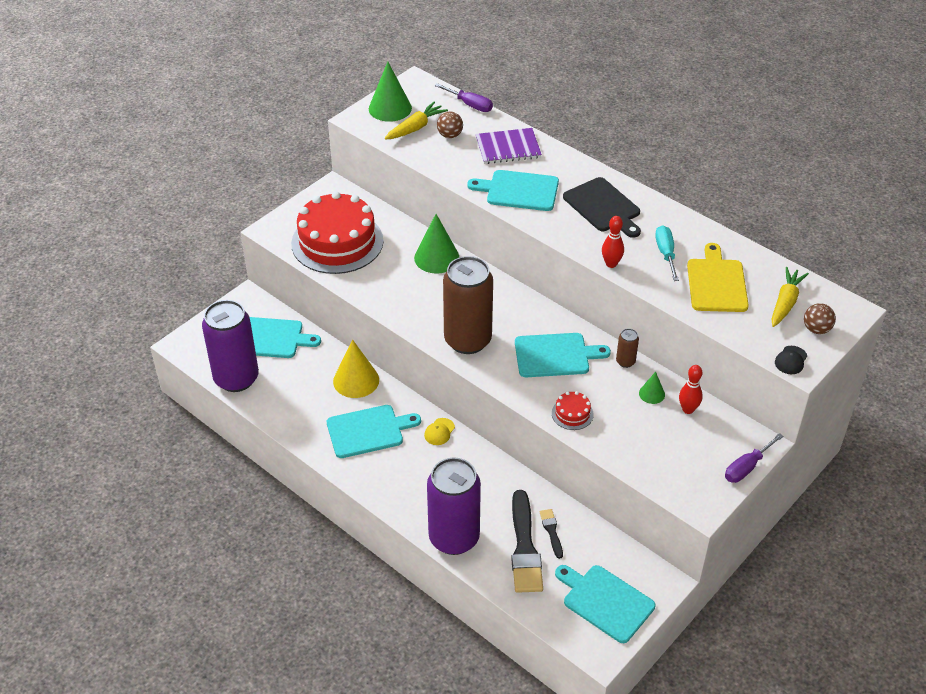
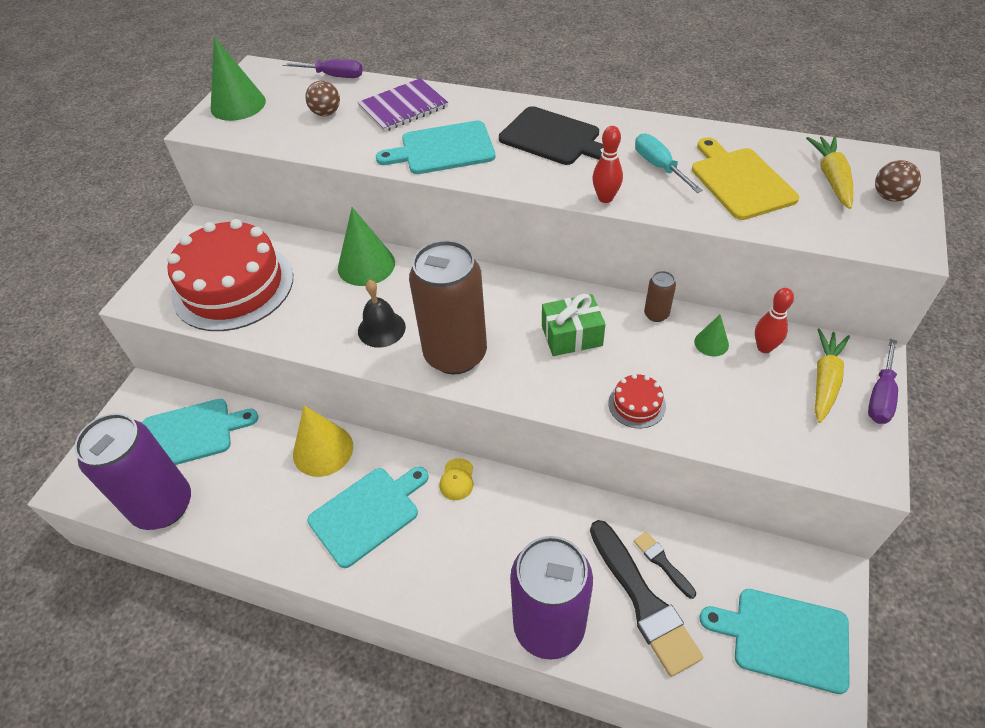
camera: 20 degrees left, 5 degrees up
yellow carrot [385,102,448,140] -> yellow carrot moved to [815,328,850,423]
turquoise cutting board [515,333,611,377] -> green gift [542,294,606,356]
black cap [775,346,807,374] -> none
none -> black bell [358,280,406,348]

